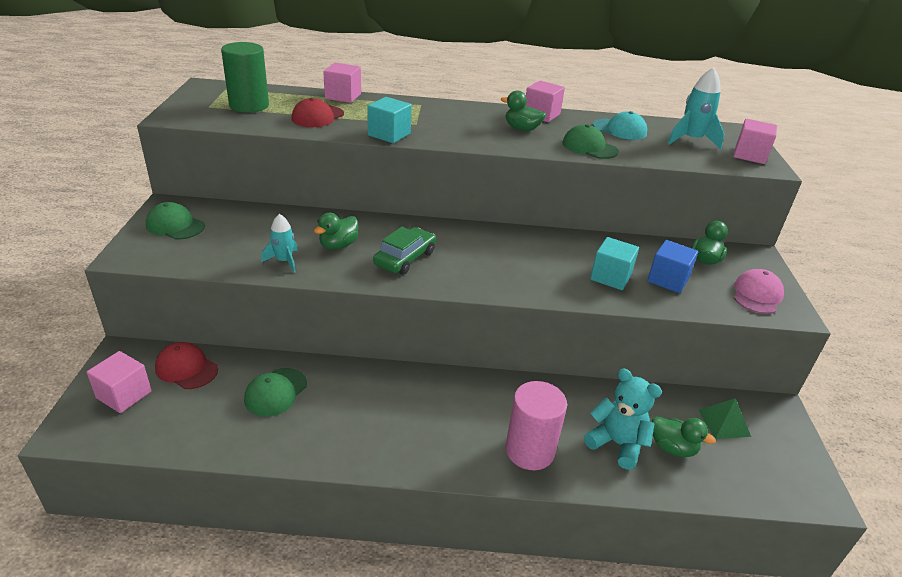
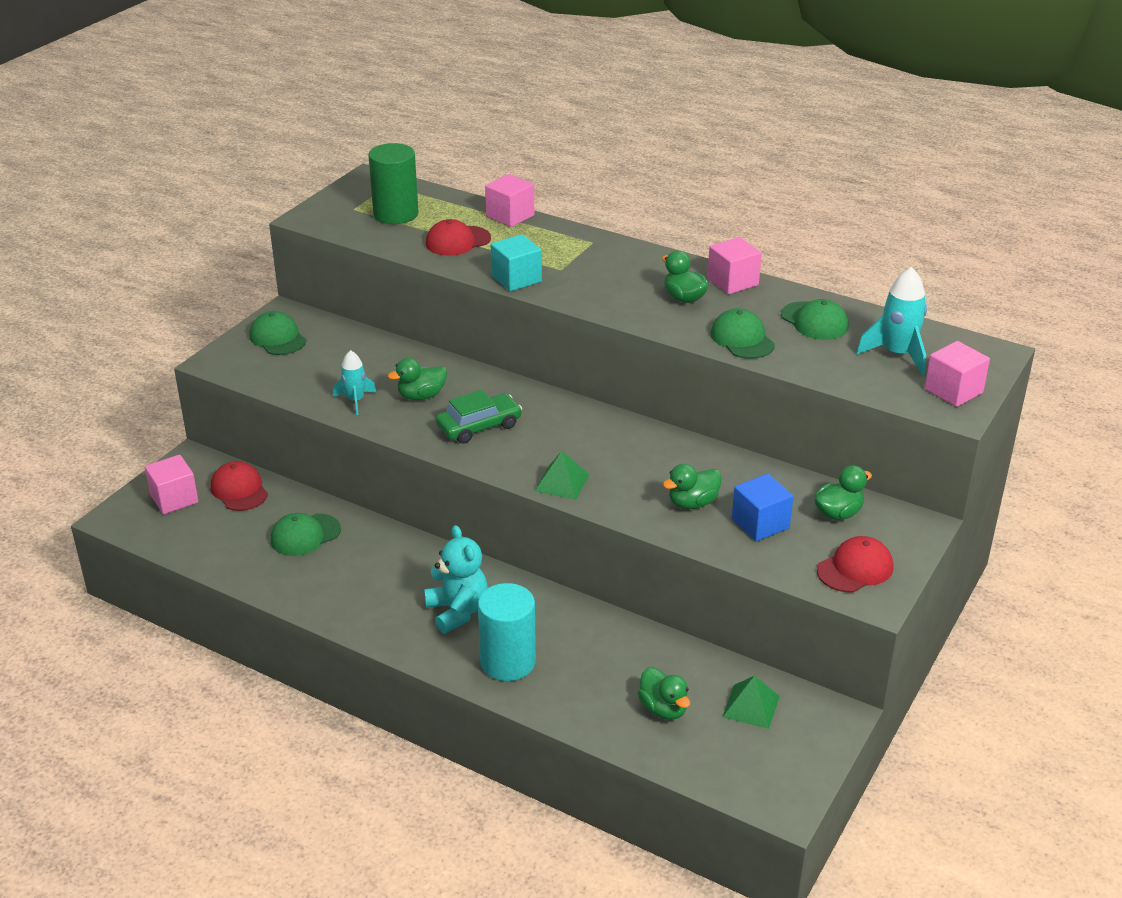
camera: 30 degrees right, 0 degrees up
pink cylinder [505,381,567,470] -> turquoise cylinder [478,583,536,681]
turquoise teddy bear [584,369,662,470] -> turquoise teddy bear moved to [424,525,488,634]
turquoise cube [590,237,639,290] -> green duck [663,464,722,509]
turquoise cap [593,111,647,140] -> green cap [781,299,849,340]
pink cap [734,269,784,314] -> red cap [817,536,893,592]
none -> green pyramid [535,451,589,500]

